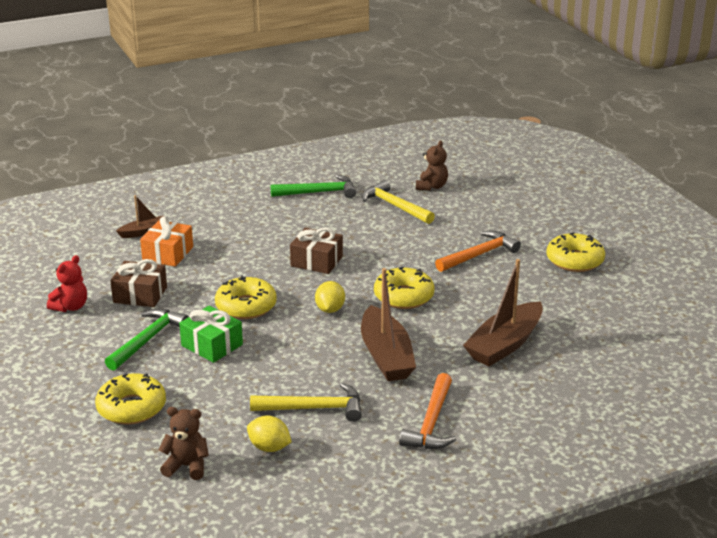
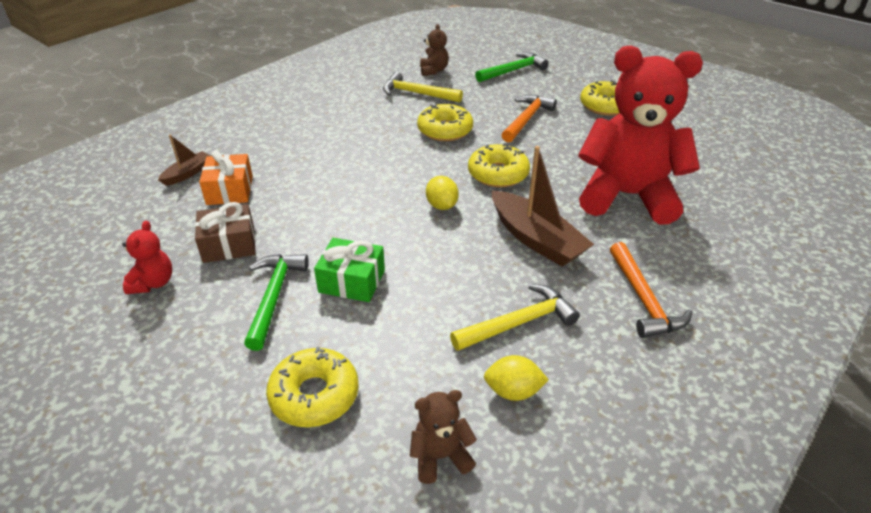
camera: 25 degrees left, 10 degrees up
yellow donut [215,275,277,319] -> yellow donut moved to [417,104,473,141]
green hammer [271,175,356,198] -> green hammer moved to [475,52,549,82]
brown gift [290,228,343,274] -> none
brown boat [463,259,543,366] -> red teddy bear [578,46,703,225]

